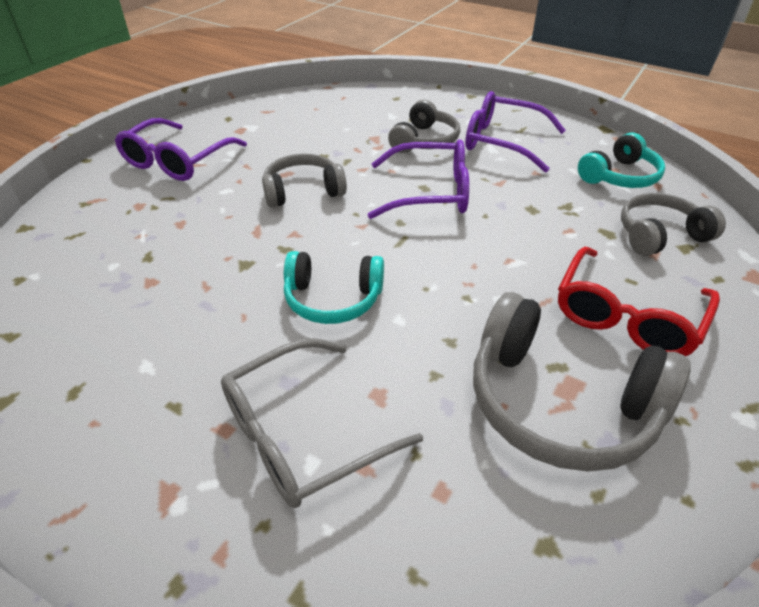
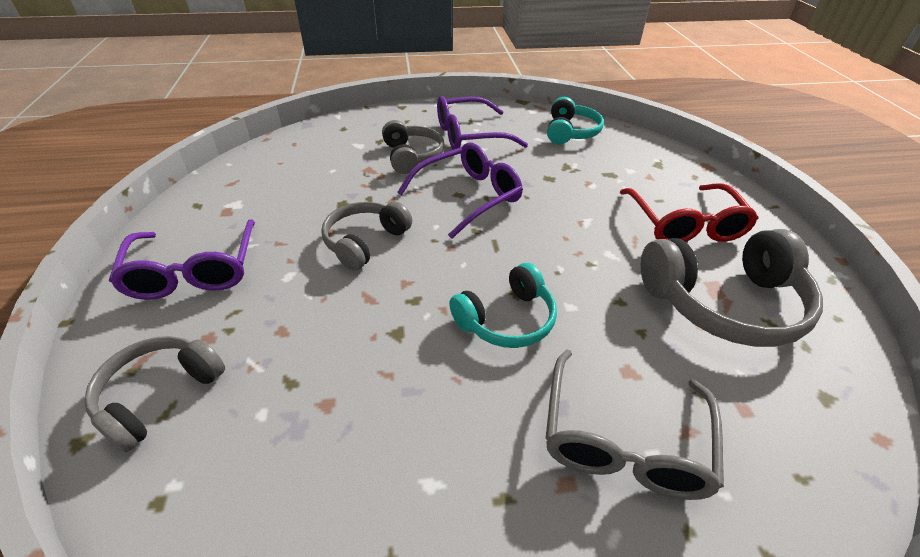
camera: 40 degrees left, 0 degrees up
grey headphones [621,193,726,256] -> grey headphones moved to [84,336,225,453]

